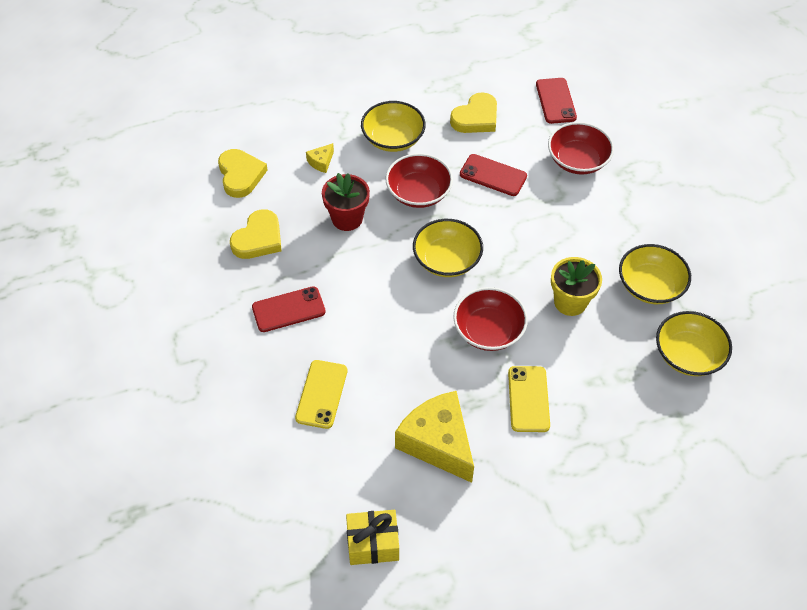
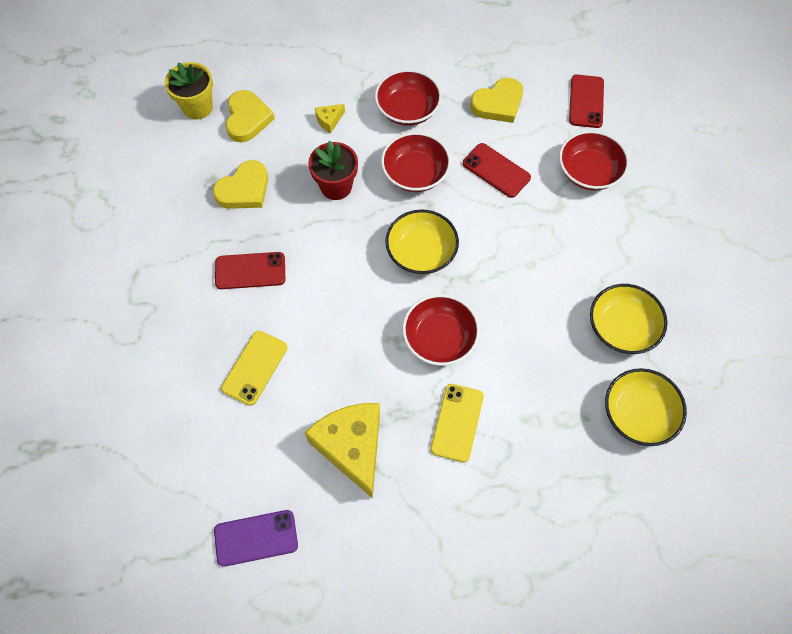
camera: 15 degrees right, 10 degrees up
yellow gift [346,510,399,565] -> purple phone [214,510,298,567]
yellow bowl [361,101,426,152] -> red bowl [375,69,442,126]
yellow flower pot [551,257,602,316] -> yellow flower pot moved to [165,62,213,119]

